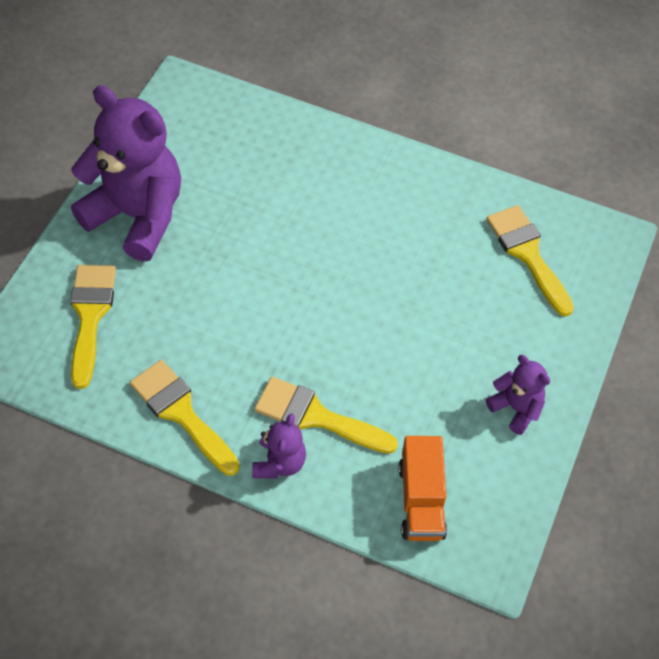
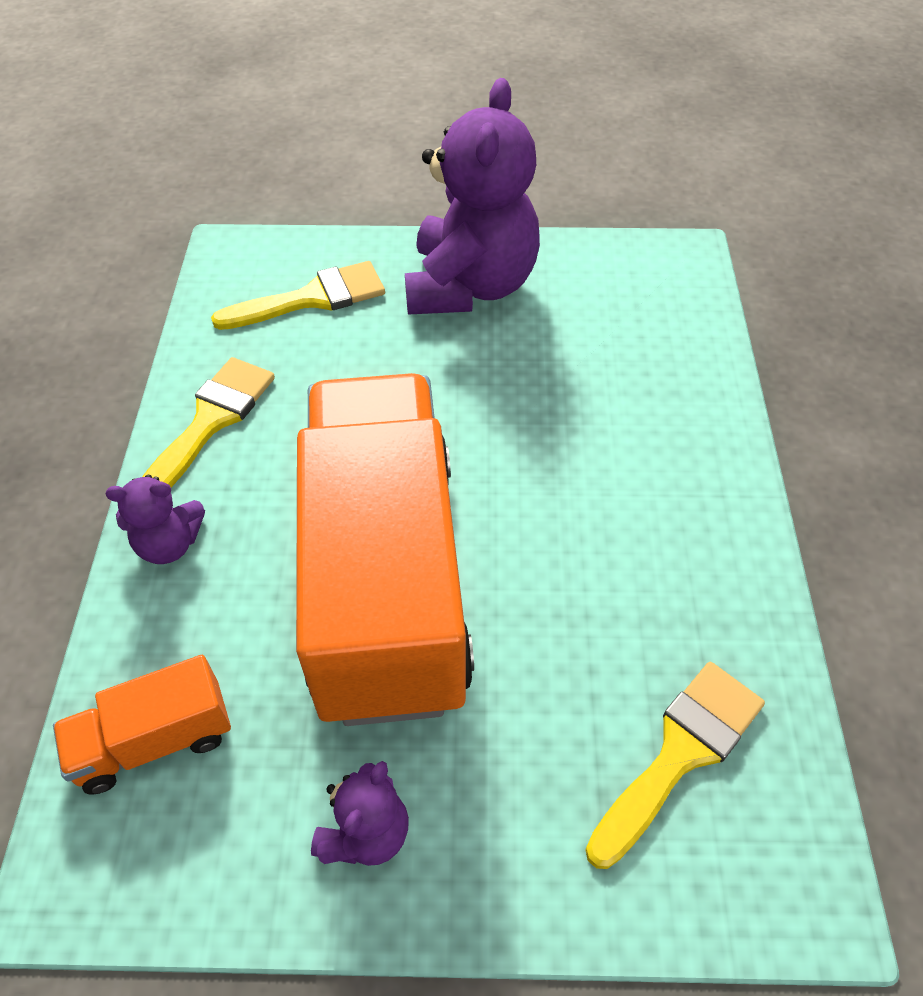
camera: 70 degrees right, 5 degrees down
yellow brush [255,377,398,454] -> none
none -> orange truck [296,373,474,726]

